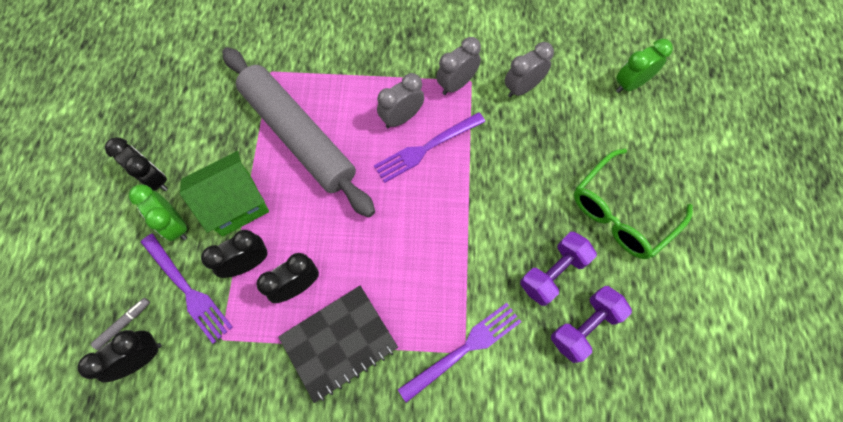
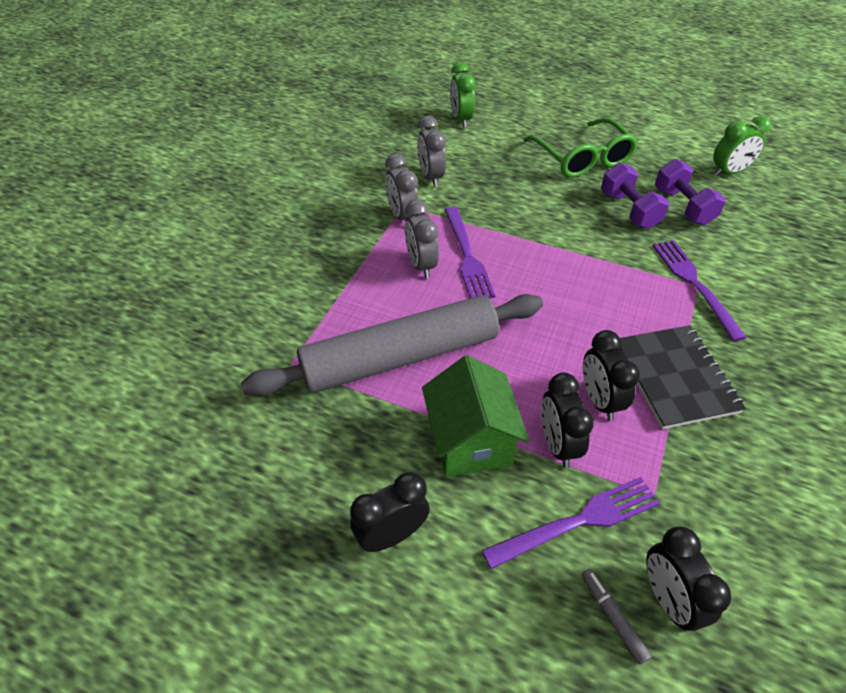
camera: 70 degrees left, 20 degrees down
green clock [129,184,187,241] -> green clock moved to [713,116,771,176]

